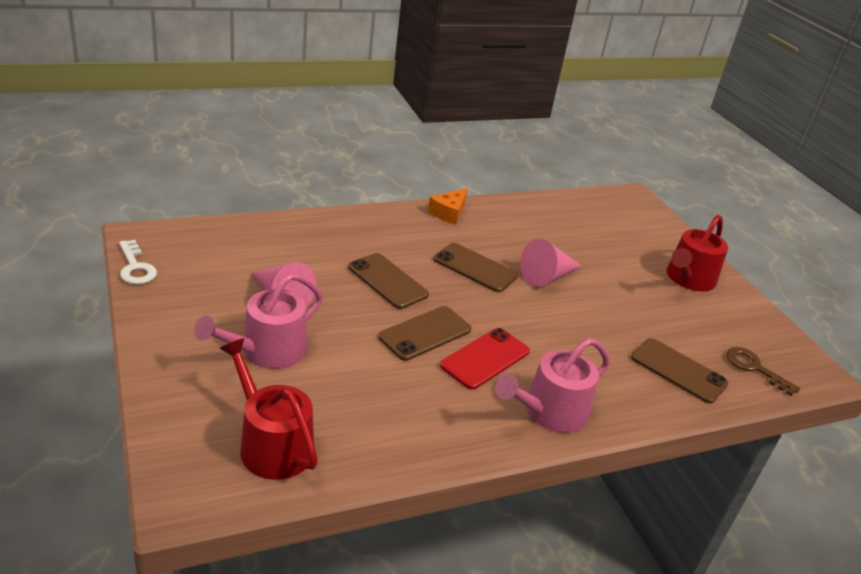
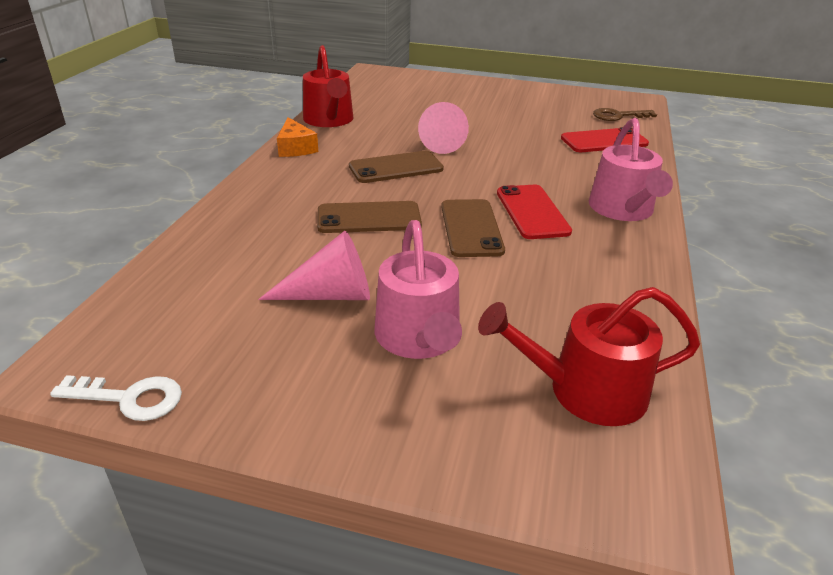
camera: 50 degrees left, 0 degrees up
brown phone [631,338,728,404] -> red phone [561,127,649,152]
red watering can [667,214,728,291] -> red watering can moved to [303,45,354,127]

